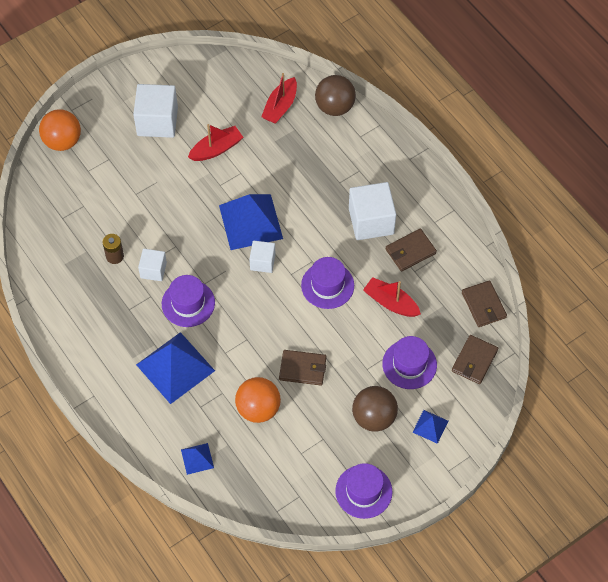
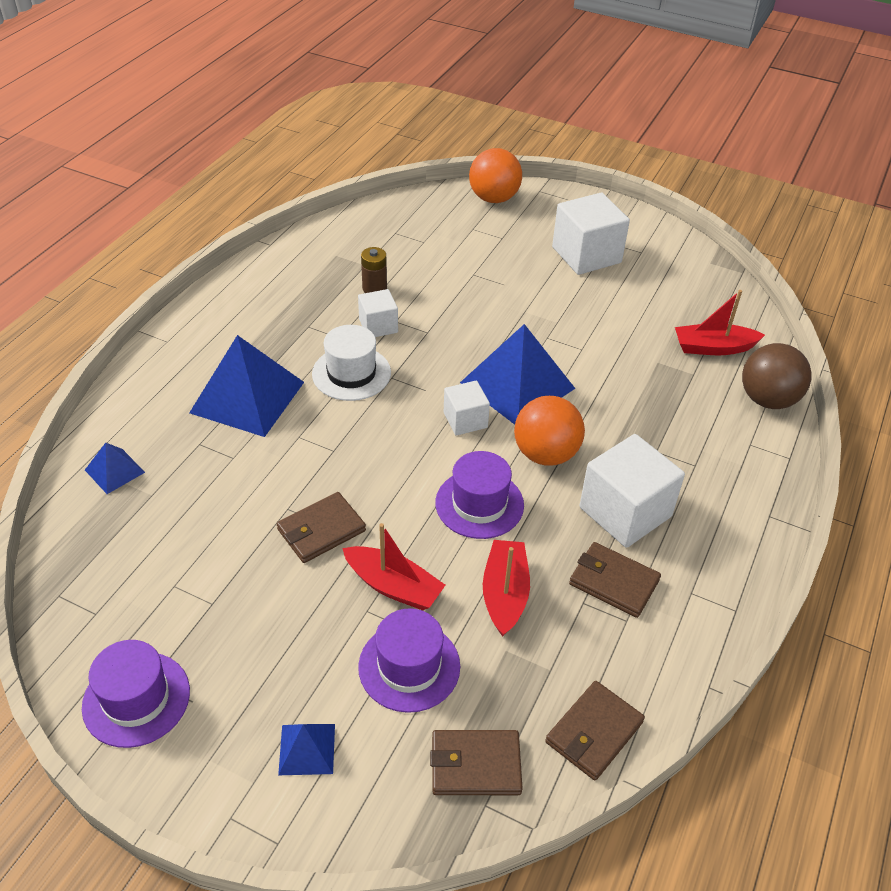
camera: 60 degrees right, 15 degrees down
purple hat [162,275,215,327] -> white hat [312,325,391,401]
red boat [188,124,243,161] -> red boat moved to [342,523,445,610]
orange ball [235,377,281,423] -> orange ball moved to [514,396,585,466]
brown wallet [279,350,326,385] -> brown wallet turned 75 degrees clockwise [277,492,366,563]
brown ball [352,386,398,432] -> none

